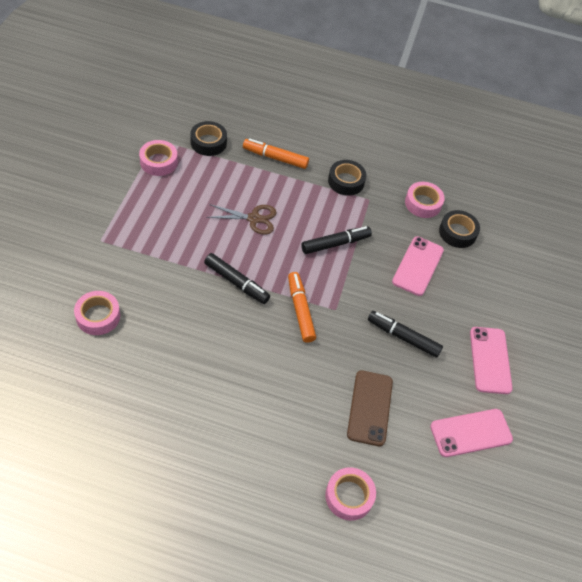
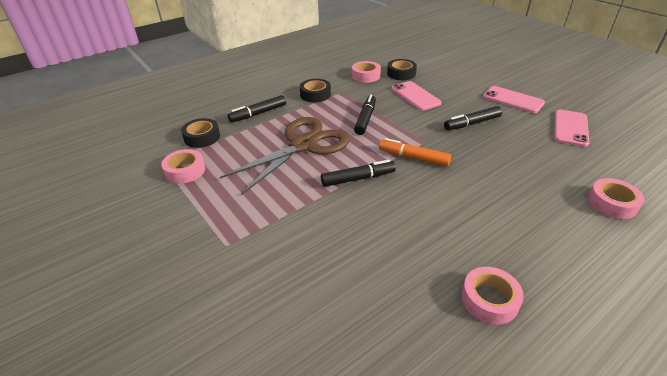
camera: 45 degrees left, 15 degrees down
pink tape [74,291,120,335] -> pink tape moved to [461,267,524,325]
brown scissors [206,204,277,235] -> brown scissors [220,117,350,195], size x2.02
orange marker [243,138,309,169] -> black marker [227,95,286,123]
brown phone [347,370,393,446] -> none

